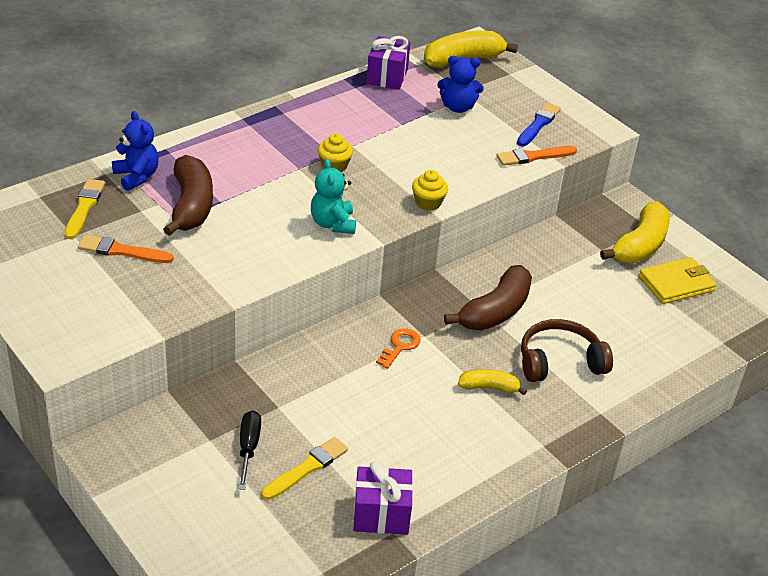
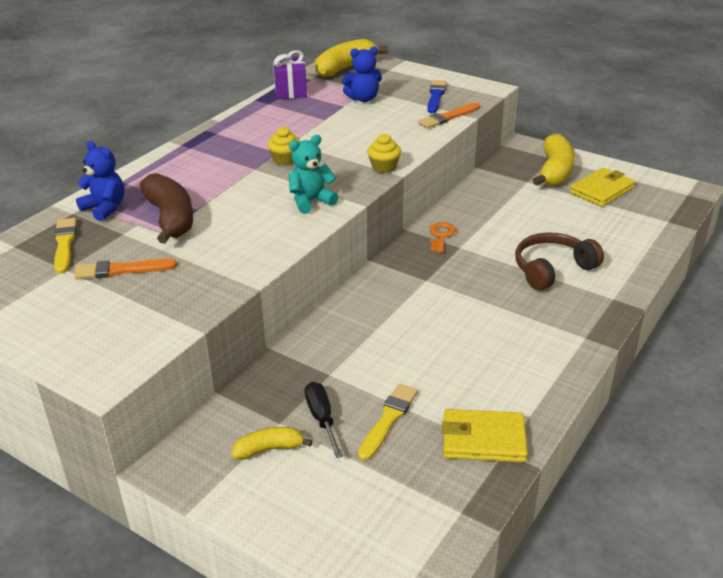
camera: 15 degrees left, 5 degrees down
turquoise teddy bear [311,159,356,234] -> turquoise teddy bear turned 90 degrees clockwise [289,135,338,214]
purple gift [354,461,413,535] -> yellow wallet [442,409,528,462]
orange key [376,329,421,369] -> orange key moved to [430,222,456,253]
brown banana [444,265,532,331] -> none
yellow banana [458,369,527,395] -> yellow banana moved to [232,427,312,460]

